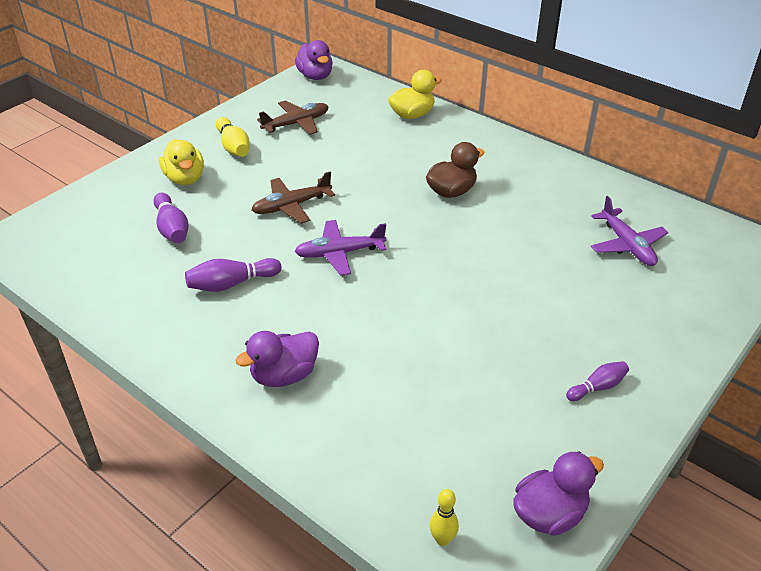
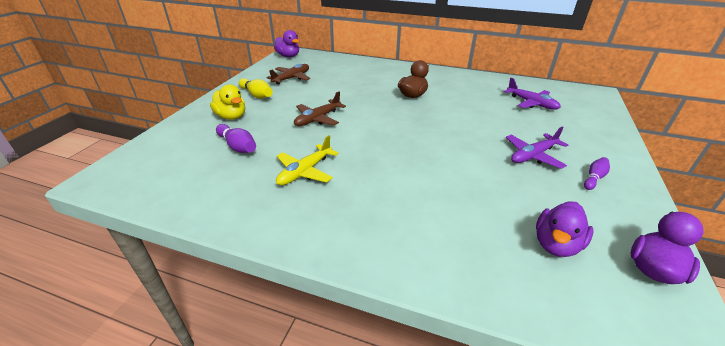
camera: 20 degrees left, 5 degrees down
purple bowling pin [185,258,282,292] -> yellow plane [276,135,339,185]
purple duck [236,331,319,387] -> purple duck moved to [536,201,594,257]
purple plane [294,220,386,276] -> purple plane moved to [506,127,568,169]
yellow duck [388,70,442,119] -> none
yellow bowling pin [430,489,459,546] -> none

